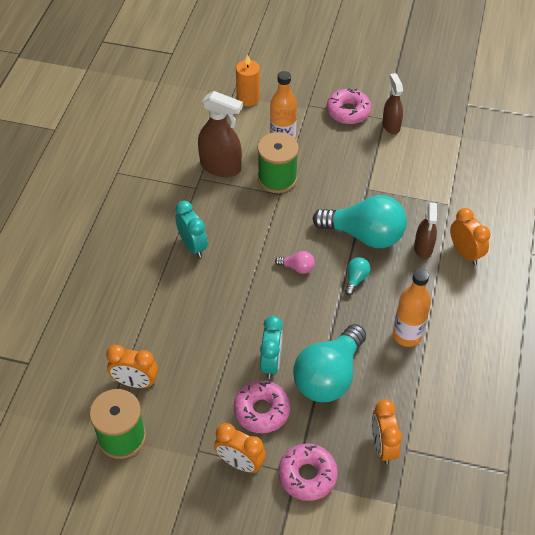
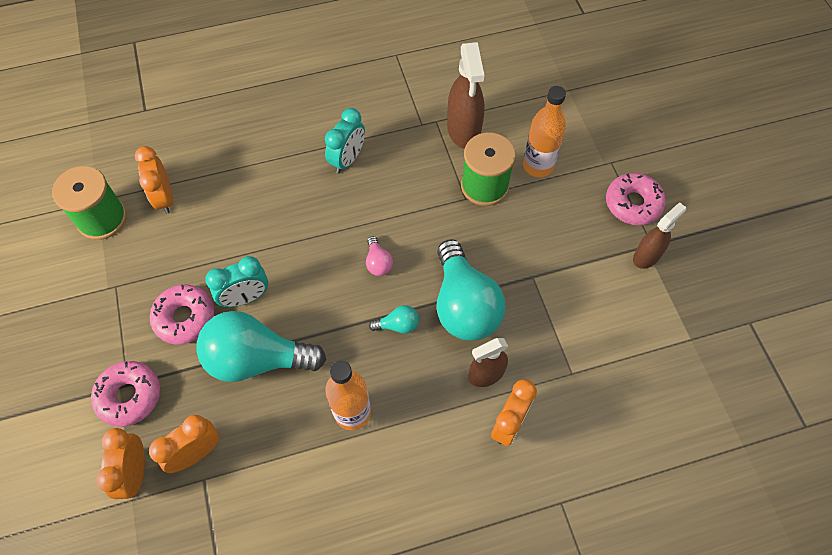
camera: 60 degrees right, 10 degrees up
orange clock [214,423,266,473] -> orange clock moved to [96,428,145,499]
orange candle [236,54,260,106] -> none

